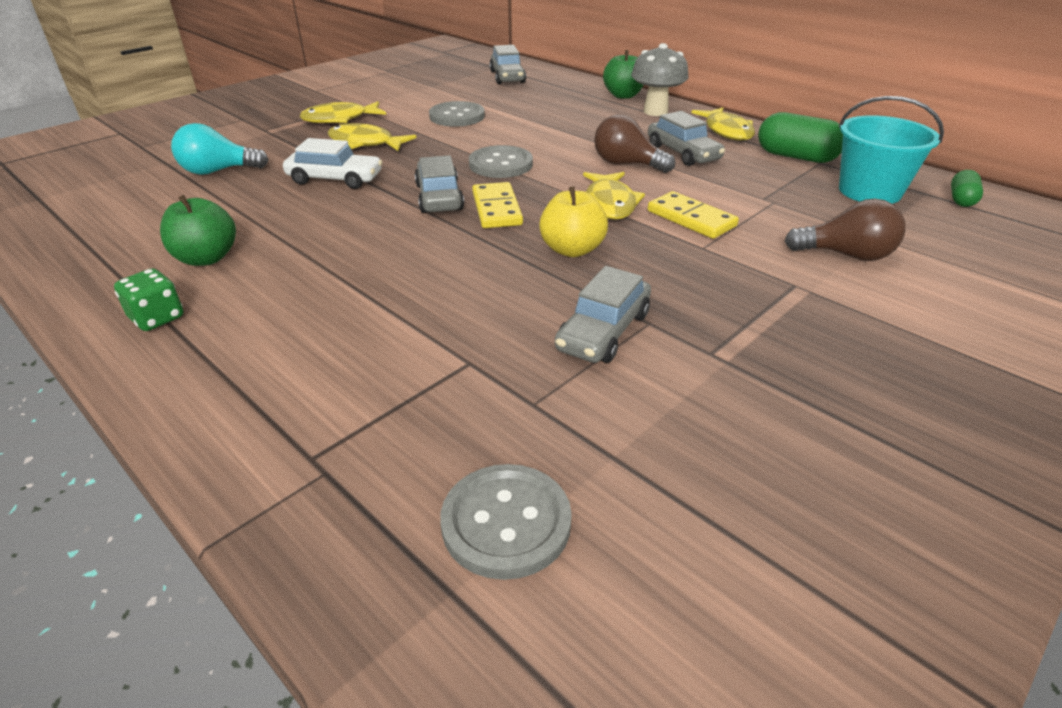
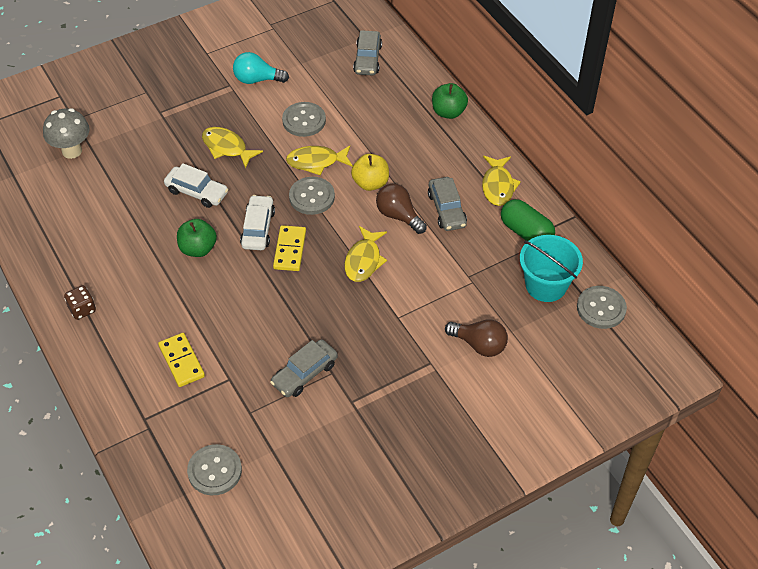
camera: 15 degrees right, 15 degrees up
green dice [114,268,184,331] -> brown dice [64,285,96,320]
green apple [160,195,236,266] -> green apple moved to [177,219,217,257]
turquoise light bulb [171,123,269,175] -> turquoise light bulb moved to [233,52,289,84]
yellow fish [299,101,386,123] -> yellow fish moved to [286,146,353,175]
grey car [415,155,464,213] -> white car [240,195,275,250]
yellow apple [539,186,608,257] -> yellow apple moved to [351,154,389,191]
grey mushroom [631,43,689,116] -> grey mushroom moved to [43,108,90,159]
yellow domino [648,191,739,239] -> yellow domino moved to [158,333,205,387]
green capsule [951,170,983,207] -> grey button [577,286,627,329]

